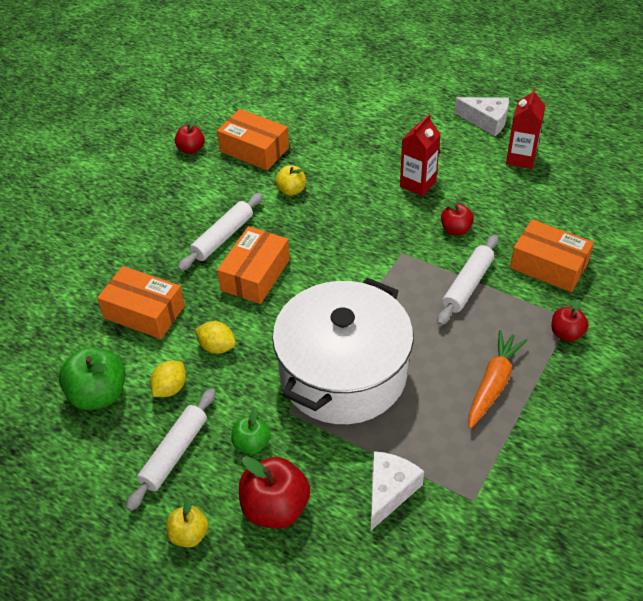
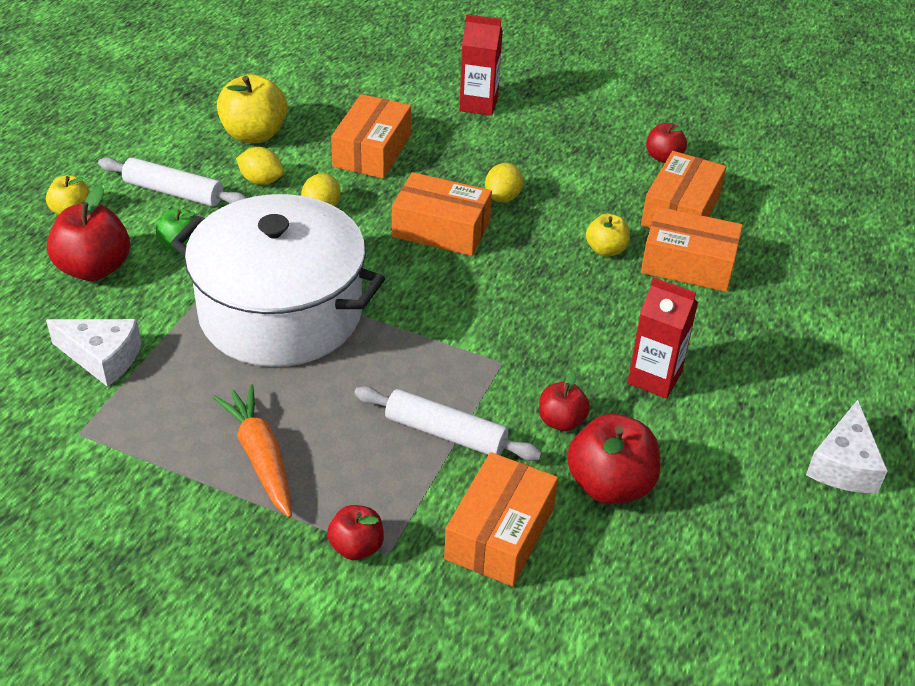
camera: 80 degrees right, 5 degrees down
green apple [59,347,125,410] -> yellow apple [217,74,287,143]
white rolling pin [178,193,263,271] -> yellow lemon [485,163,523,203]
orange carrot [469,330,528,429] -> orange carrot turned 135 degrees counterclockwise [213,384,292,518]
red carton [506,88,546,169] -> red carton moved to [459,14,503,116]
none -> red apple [567,414,660,504]
none -> orange box [641,207,743,292]

